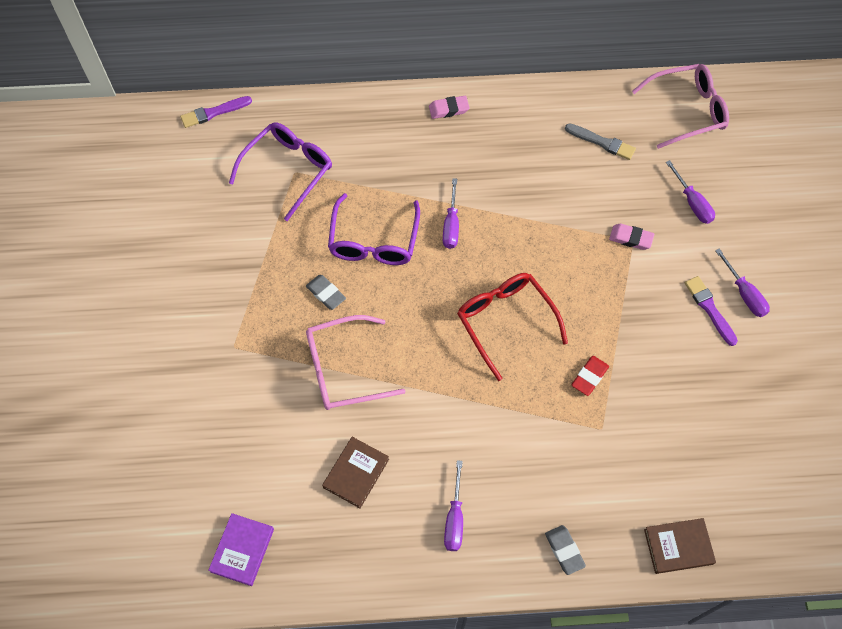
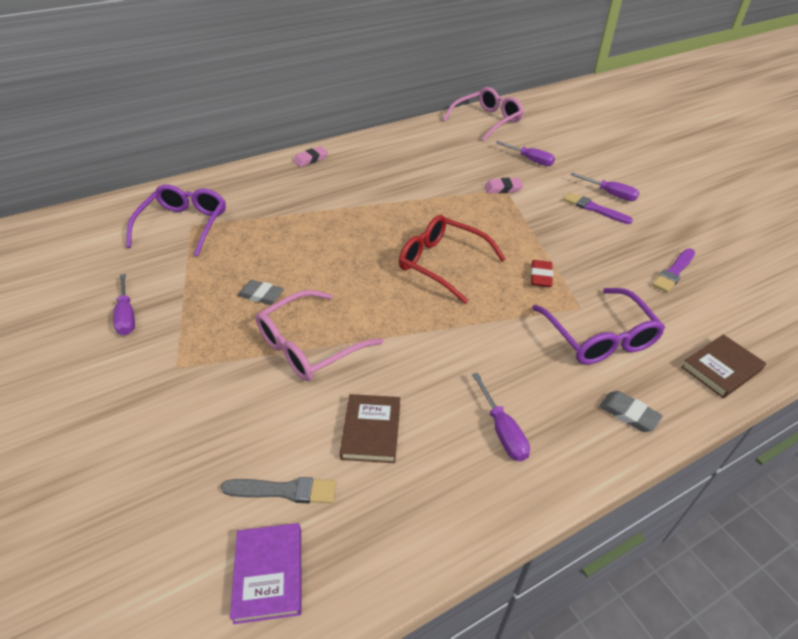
camera: 25 degrees left, 20 degrees down
purple brush [180,96,252,128] -> purple brush moved to [652,249,695,293]
purple glasses [328,193,420,265] -> purple glasses moved to [532,288,665,364]
purple screwdriver [443,178,459,249] -> purple screwdriver moved to [113,274,135,335]
grey brush [565,123,636,160] -> grey brush moved to [221,477,336,503]

